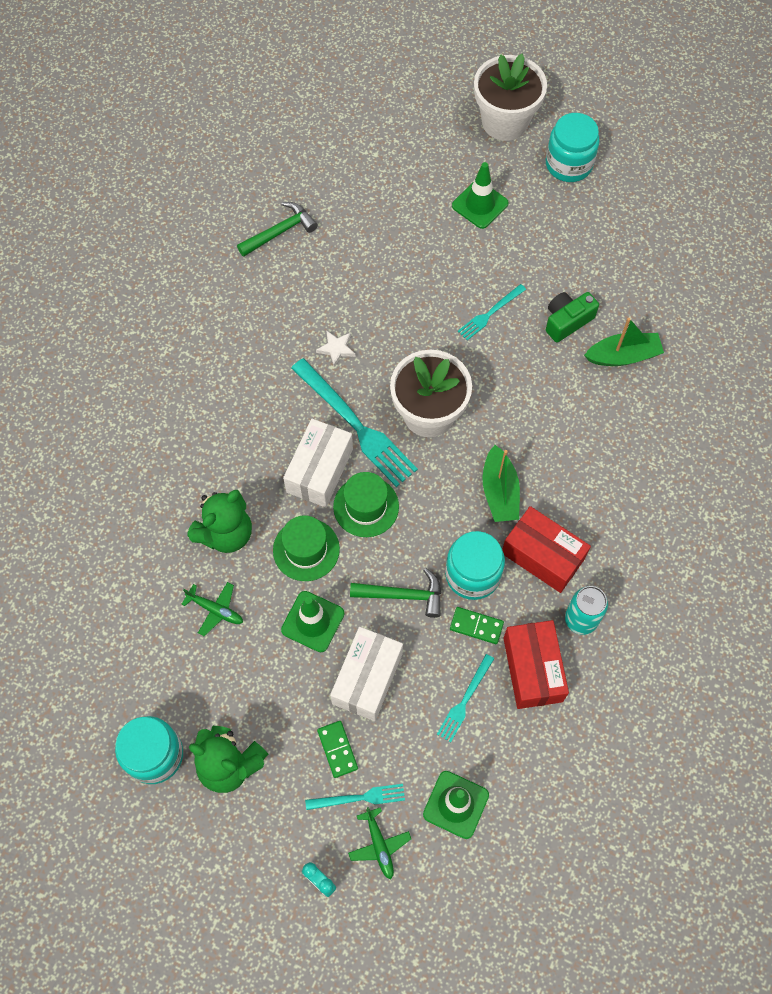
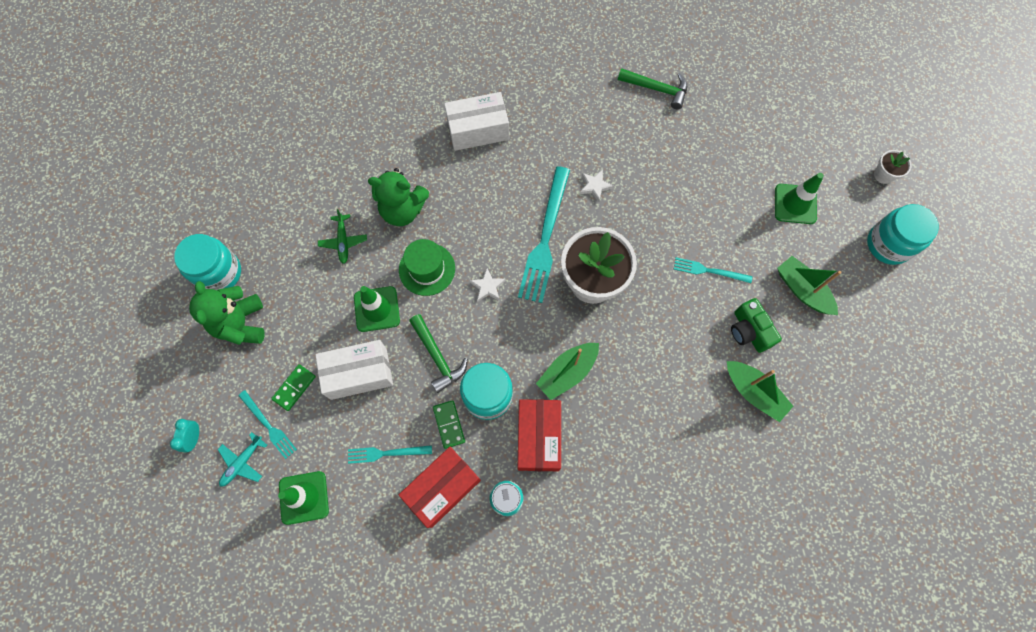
camera: 55 degrees right, 5 degrees up
white box [283,419,353,507] -> white box moved to [444,92,509,151]
green hat [333,472,399,537] -> white star [470,268,506,302]
green plane [348,807,411,879] -> turquoise plane [218,432,267,487]
white flower pot [474,53,547,141] -> white flower pot [874,150,912,184], size x0.45
green camera [546,292,599,343] -> green camera turned 135 degrees counterclockwise [731,298,782,353]
none -> green boat [777,256,841,315]

